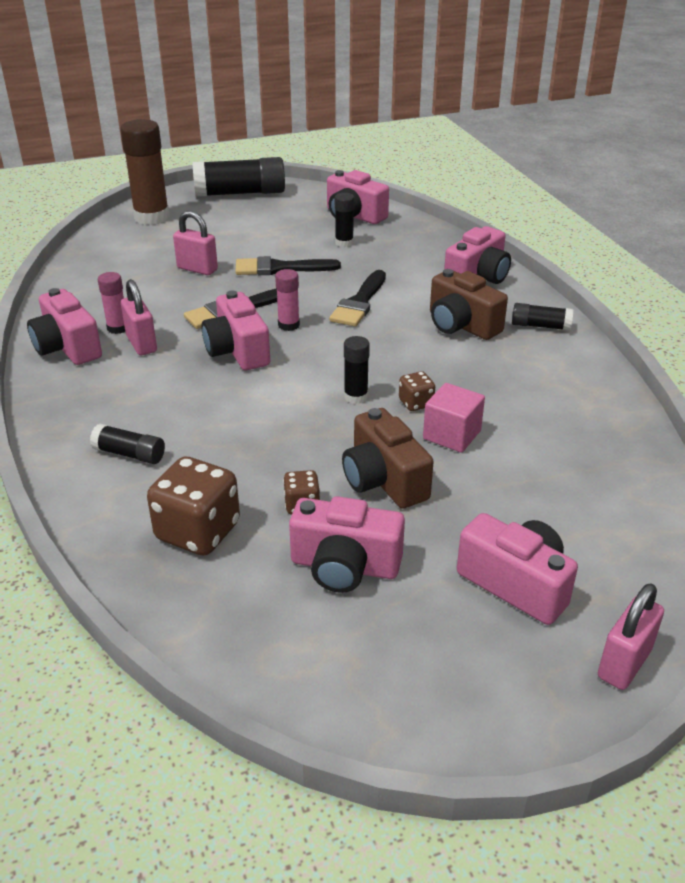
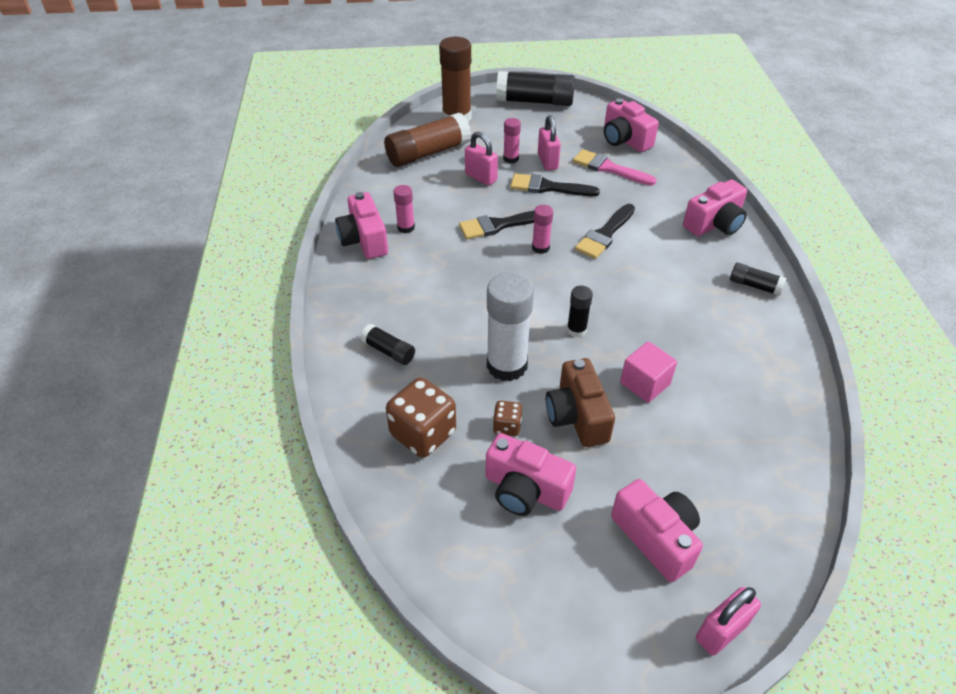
camera: 15 degrees right, 10 degrees up
pink padlock [121,279,157,355] -> pink padlock moved to [538,116,561,170]
pink camera [202,291,270,370] -> none
black glue stick [335,193,354,247] -> pink brush [573,149,656,186]
brown dice [399,371,435,411] -> none
brown camera [430,269,508,340] -> none
none -> brown glue stick [384,113,471,167]
none -> white glue stick [487,272,534,381]
none -> pink glue stick [503,118,521,163]

